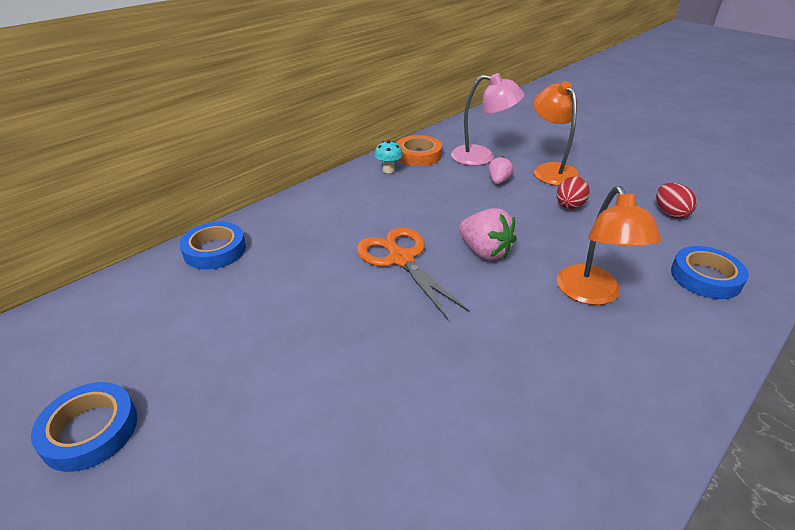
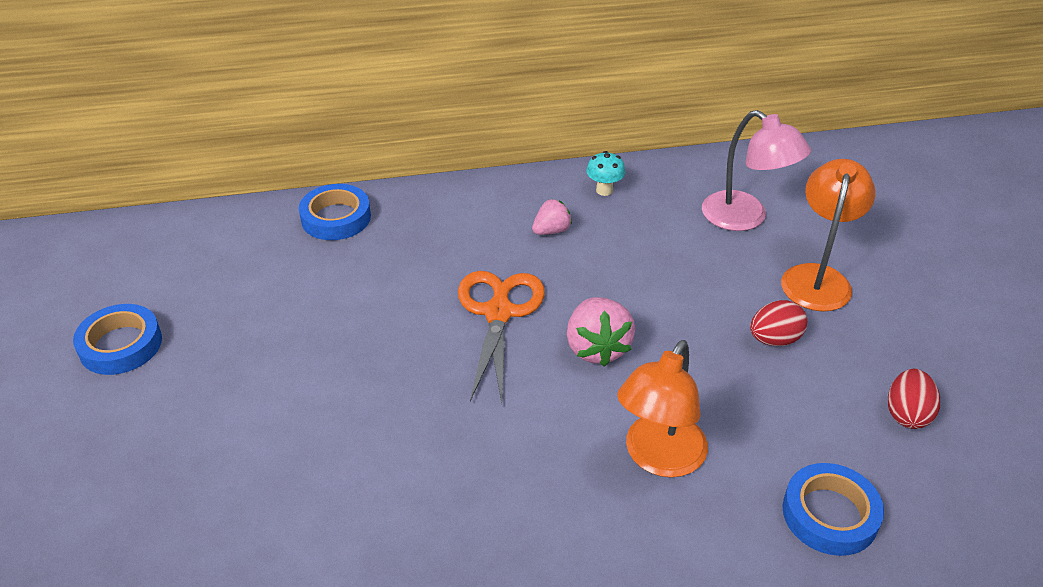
camera: 35 degrees right, 5 degrees up
orange tape [397,135,442,166] -> none
pink strawberry [488,156,514,184] -> pink strawberry moved to [532,199,572,235]

